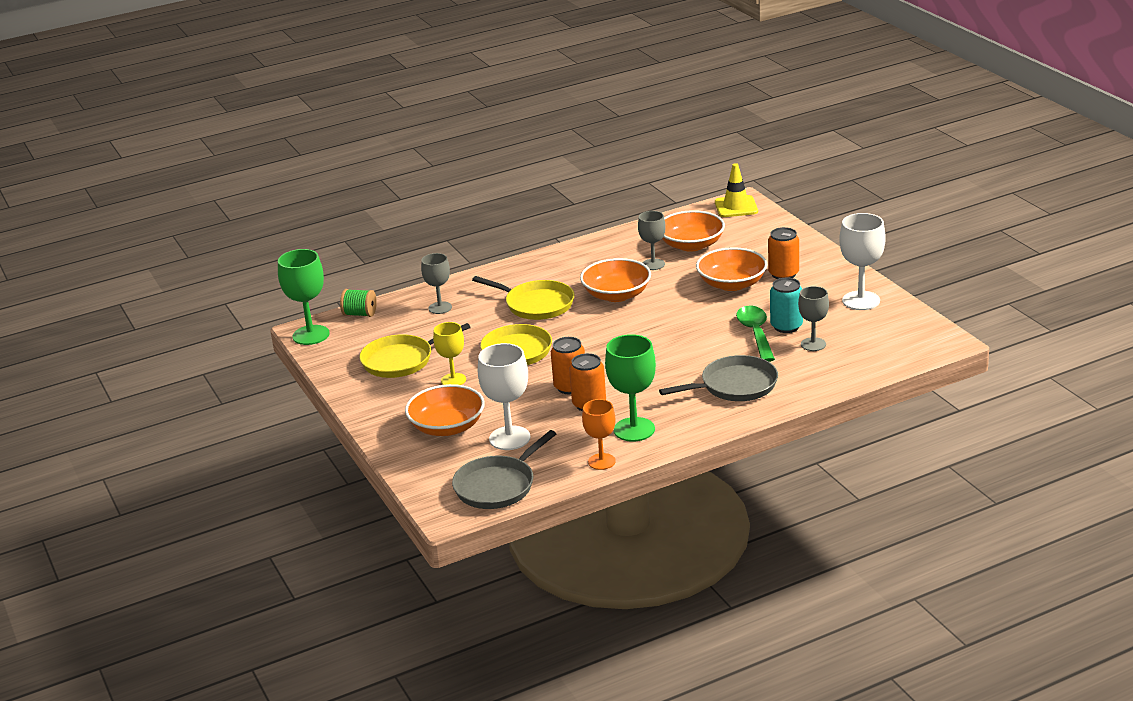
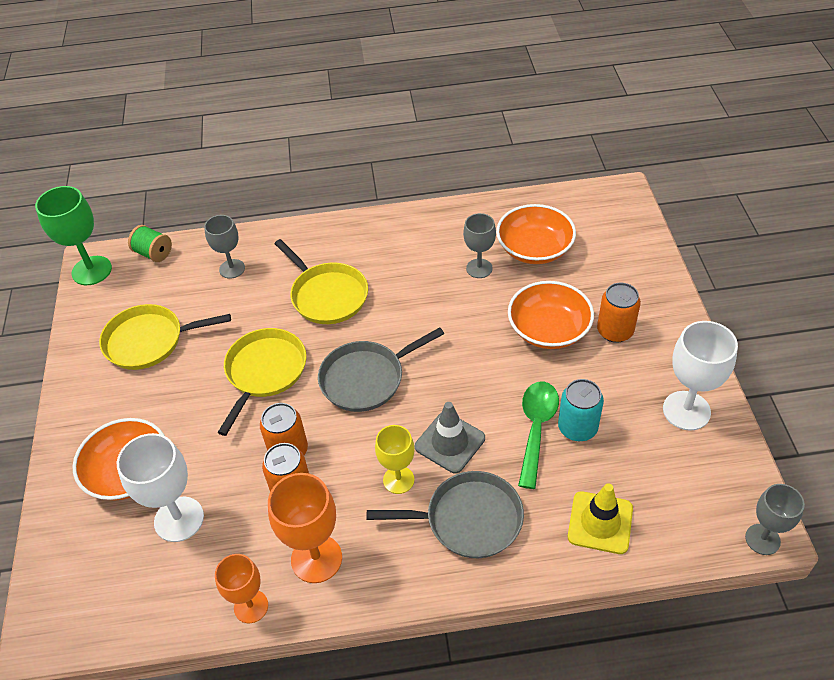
camera: 20 degrees right, 20 degrees up
yellow goblet [433,322,466,385] -> yellow goblet moved to [375,425,415,494]
grey pan [452,430,556,509] -> grey pan moved to [318,327,444,412]
orange bowl [580,258,651,302] -> none
green goblet [605,334,656,442] -> orange goblet [268,473,342,583]
yellow traffic cone [715,163,758,217] -> yellow traffic cone moved to [568,483,633,554]
grey goblet [798,286,829,351] -> grey goblet moved to [745,484,805,555]
none -> grey traffic cone [415,402,485,473]

